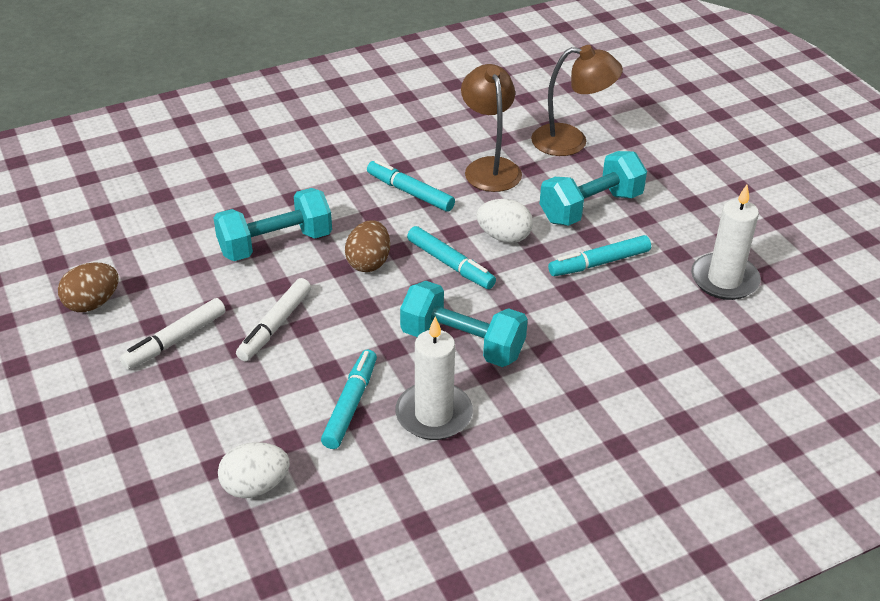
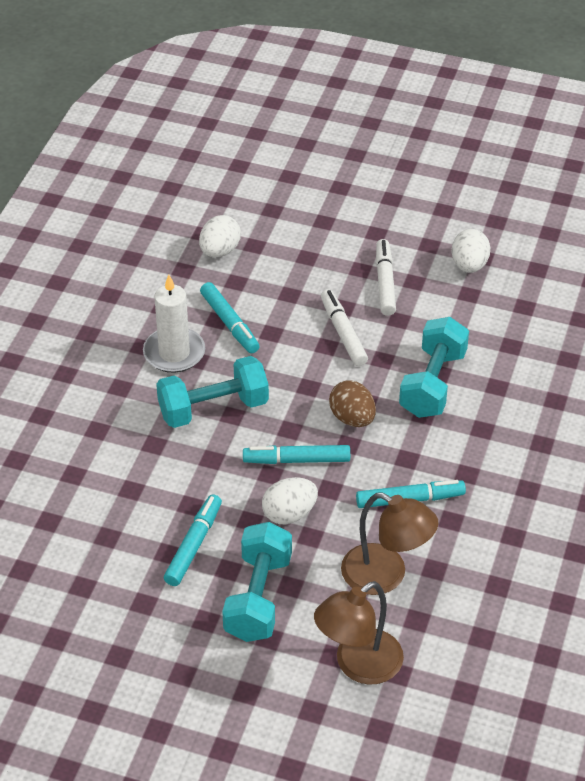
camera: 135 degrees right, 5 degrees up
brown egg [58,262,119,312] -> white egg [452,229,490,273]
white candle [691,185,761,300] -> none

